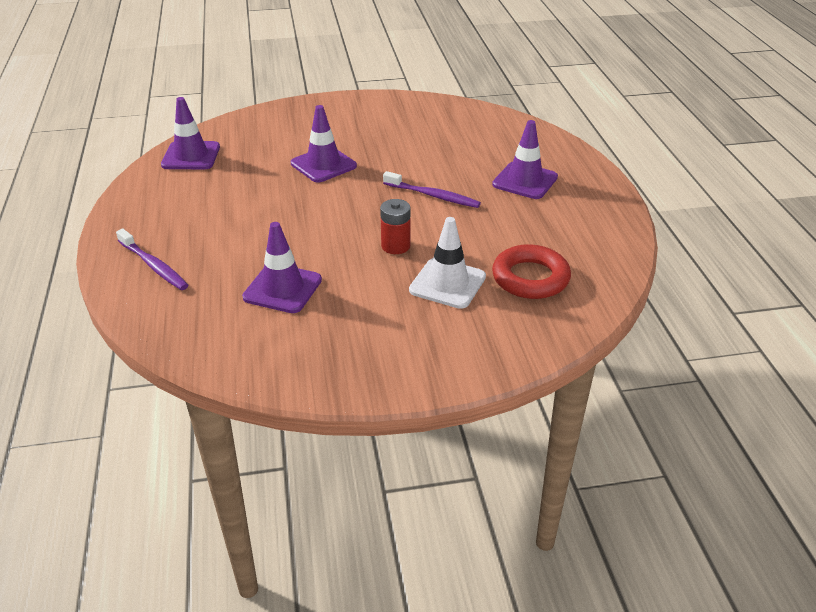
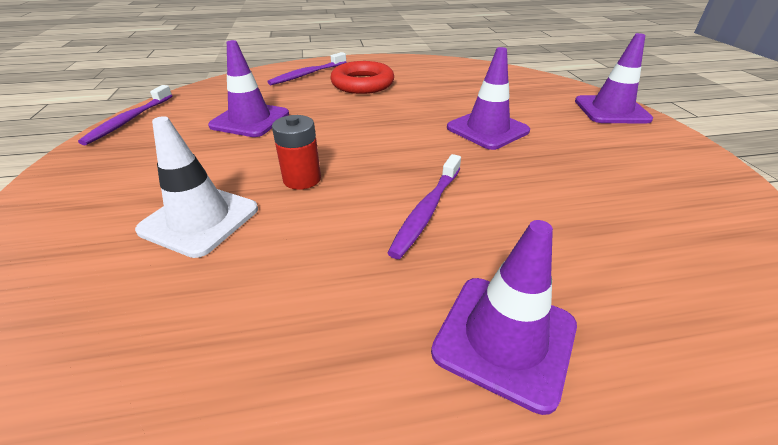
camera: 90 degrees right, 0 degrees up
purple traffic cone [161,97,220,169] -> purple traffic cone moved to [575,33,653,123]
red ring [492,244,571,299] -> red ring moved to [330,61,394,94]
none -> purple toothbrush [78,85,173,145]

